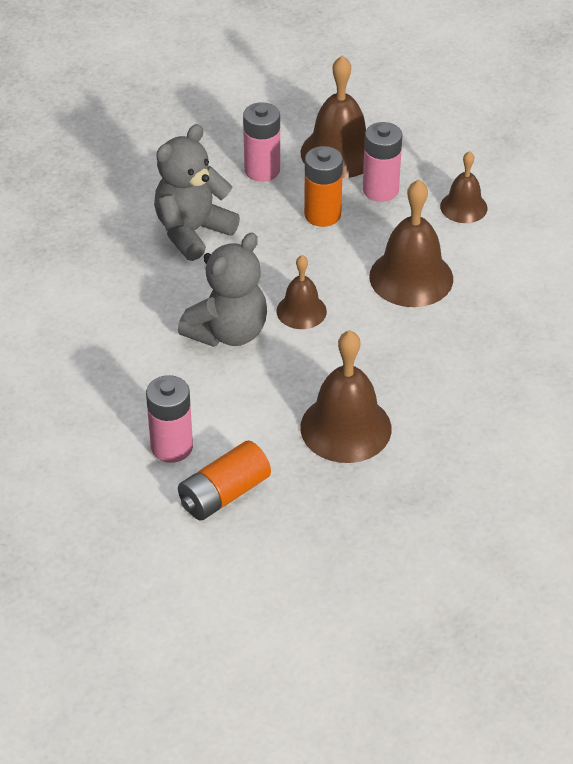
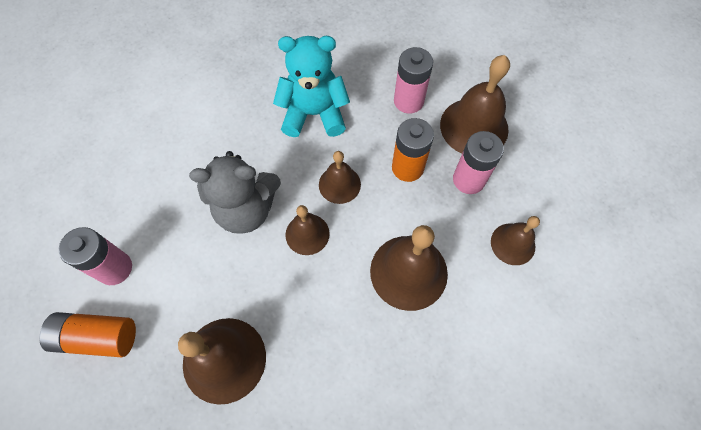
camera: 45 degrees right, 20 degrees up
grey teddy bear [154,124,240,261] -> turquoise teddy bear [273,36,350,137]
none -> brown bell [319,151,361,204]

